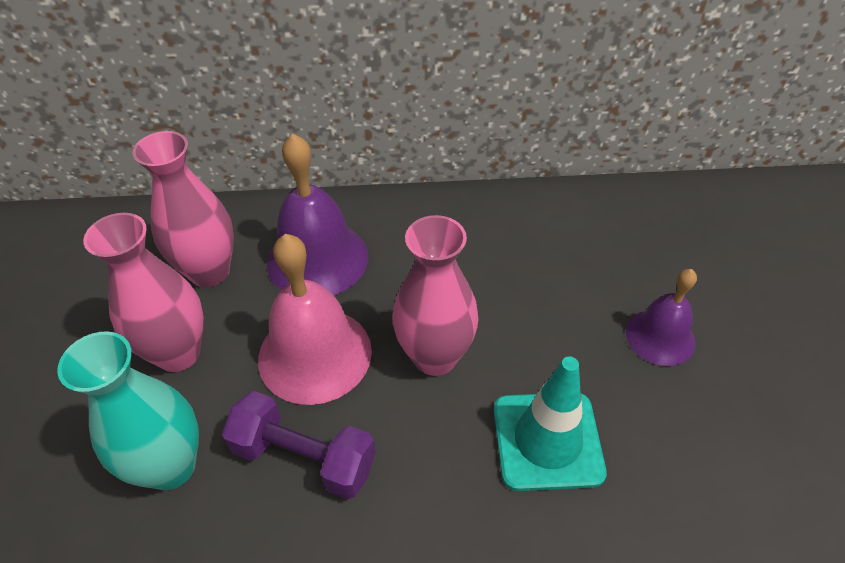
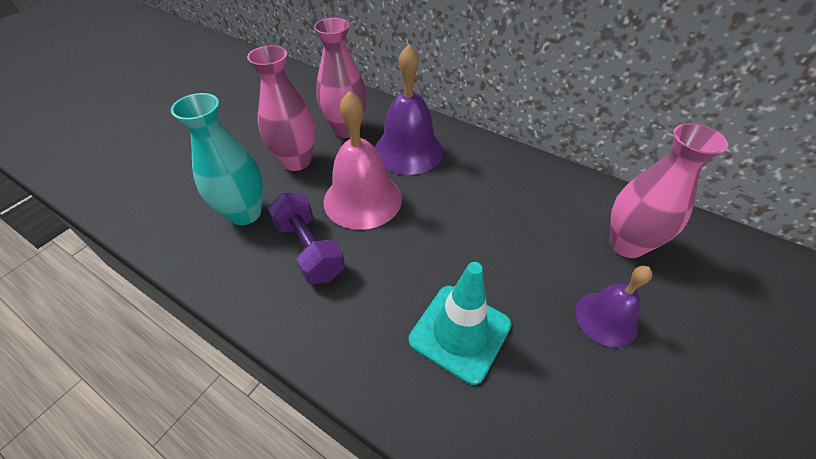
camera: 35 degrees right, 0 degrees up
pink vase [393,215,479,376] -> pink vase moved to [609,123,728,258]

